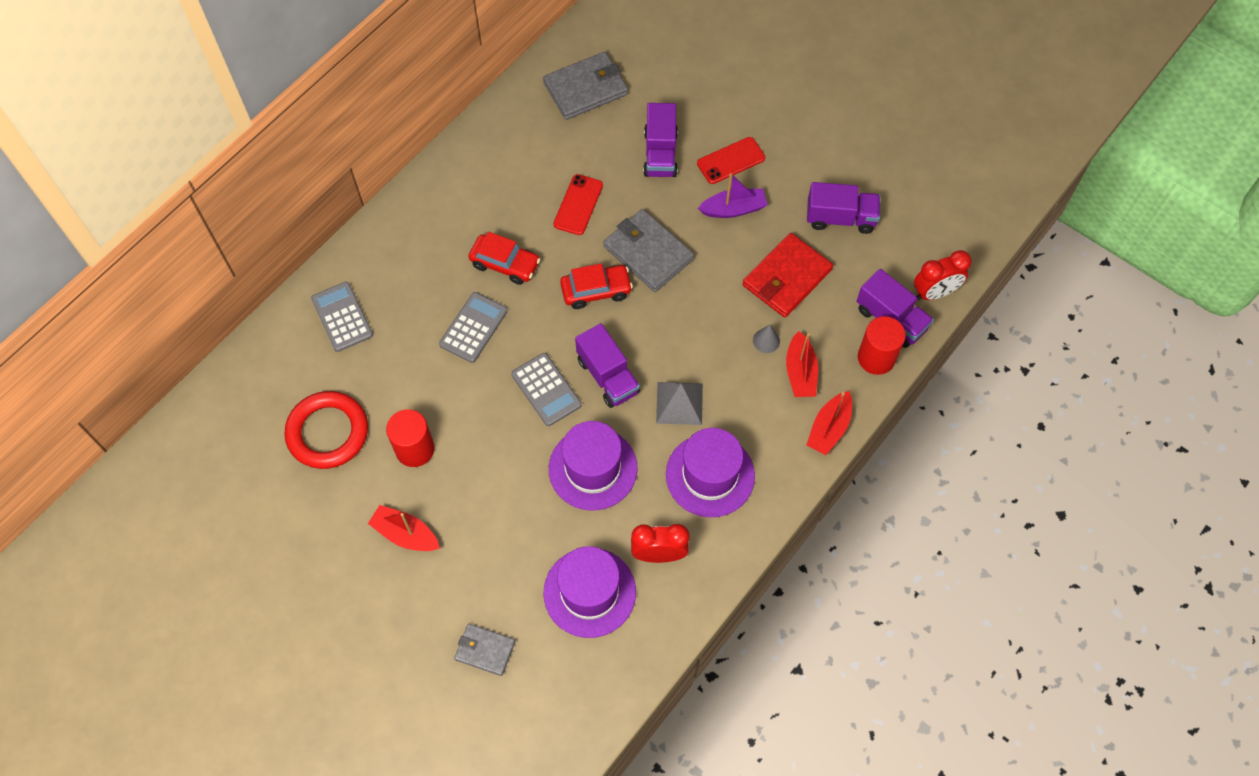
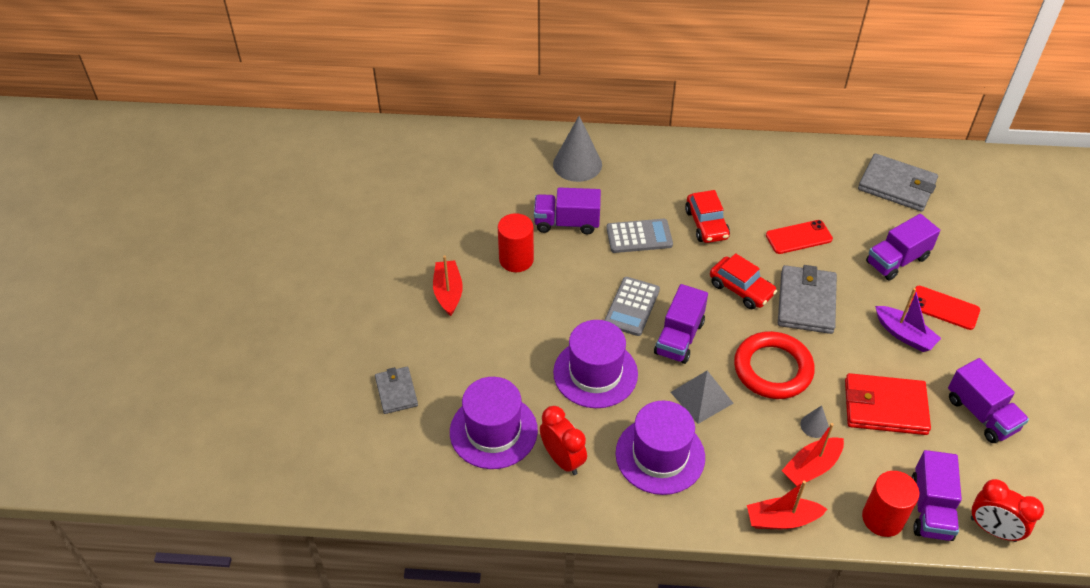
camera: 55 degrees right, 15 degrees down
red ring [284,391,368,469] -> red ring moved to [734,331,815,399]
grey calculator [311,282,373,352] -> grey cone [553,116,602,182]
none -> purple truck [534,188,601,234]

